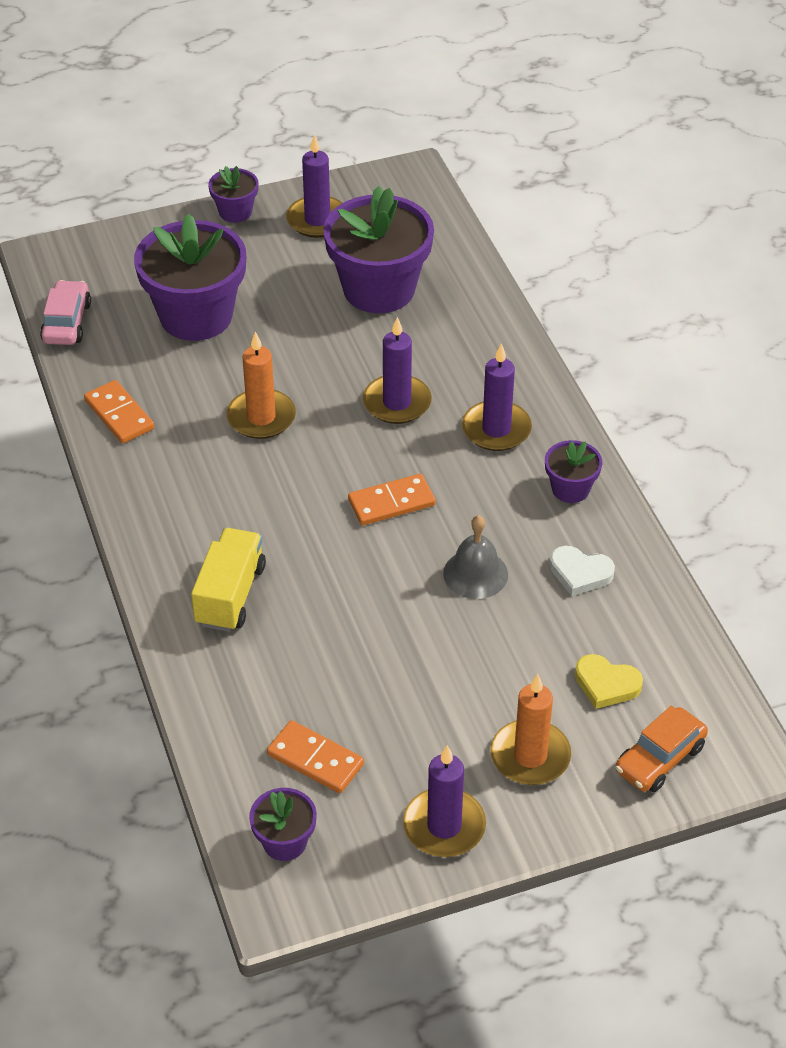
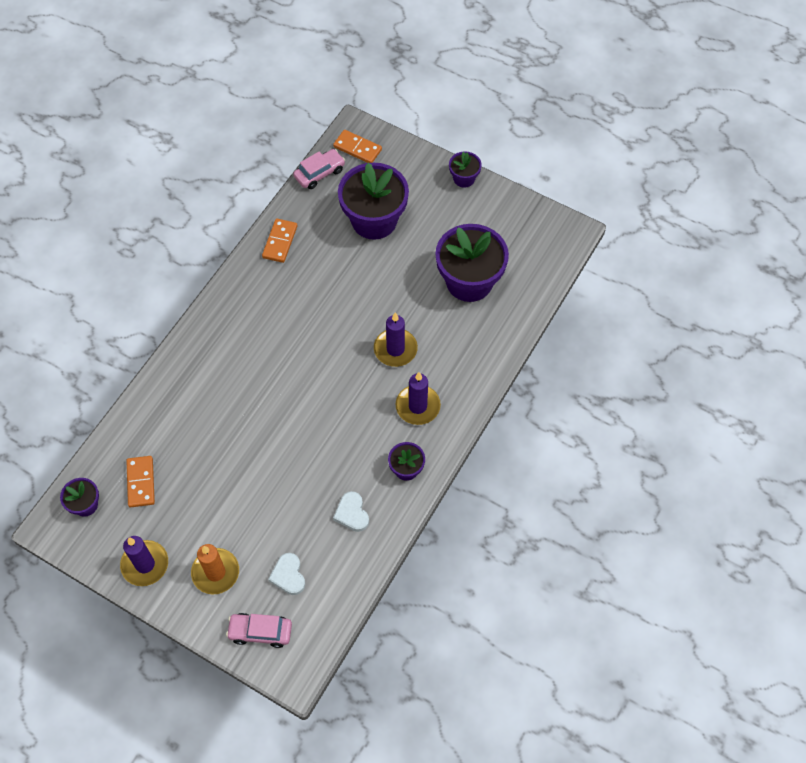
camera: 50 degrees right, 15 degrees up
yellow truck [191,528,266,632] -> none
orange candle [226,332,296,439] -> none
purple candle [286,134,342,238] -> none
orange domino [348,474,436,525] -> orange domino moved to [333,130,382,163]
grey bell [443,515,508,599] -> none
yellow heart [575,654,643,709] -> white heart [268,553,305,595]
orange car [615,706,708,792] -> pink car [226,613,292,648]

